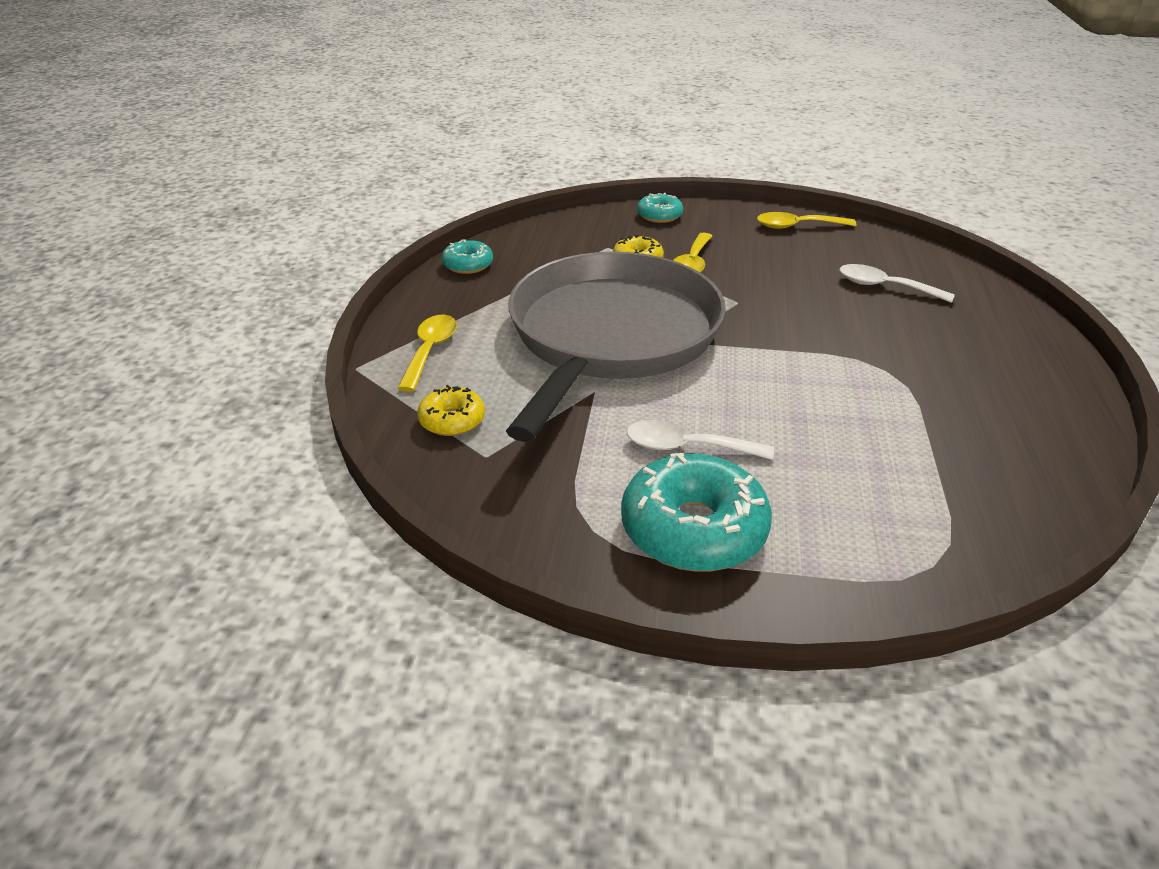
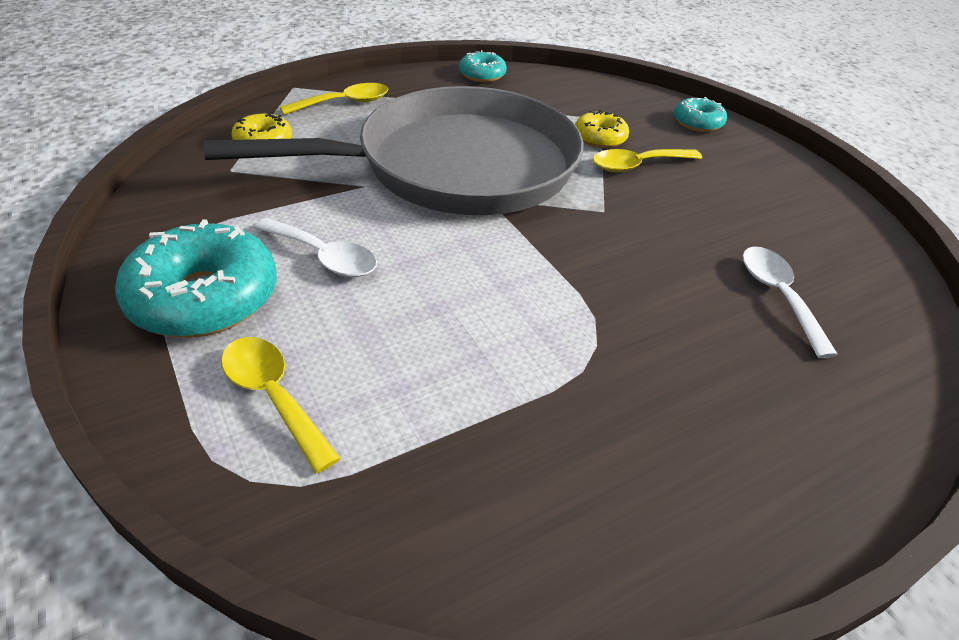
camera: 50 degrees right, 5 degrees up
white spoon [626,420,774,460] -> white spoon turned 150 degrees clockwise [254,218,377,277]
yellow spoon [757,212,856,229] -> yellow spoon moved to [221,337,341,473]

